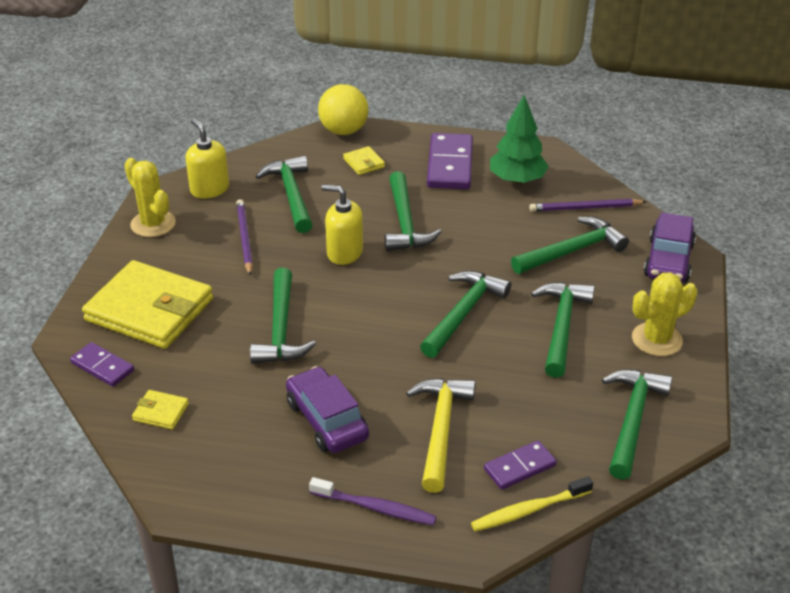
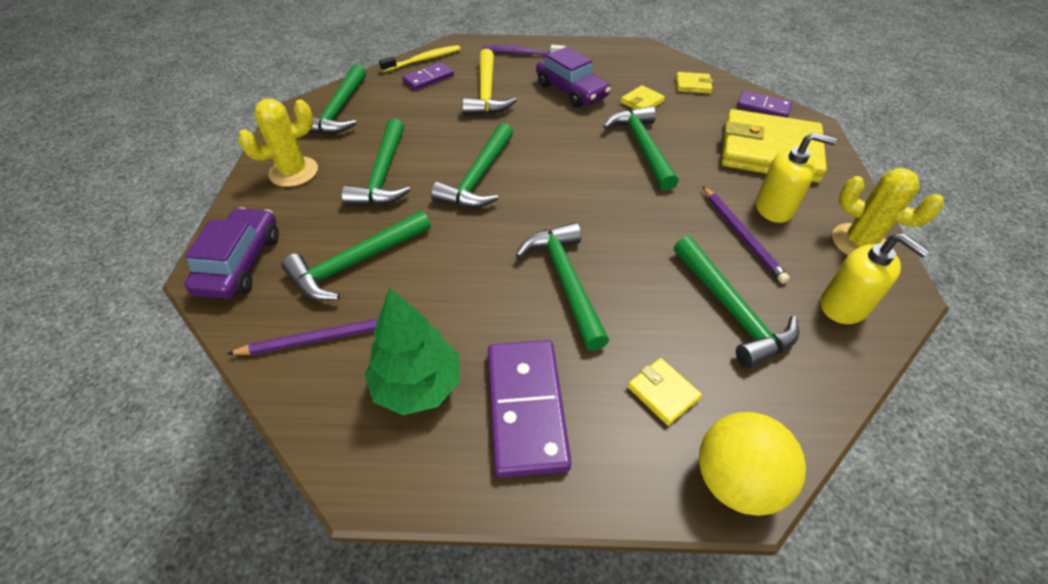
camera: 170 degrees right, 10 degrees up
yellow soap dispenser [321,185,363,265] -> yellow soap dispenser moved to [756,132,837,223]
none -> yellow wallet [621,85,665,109]

